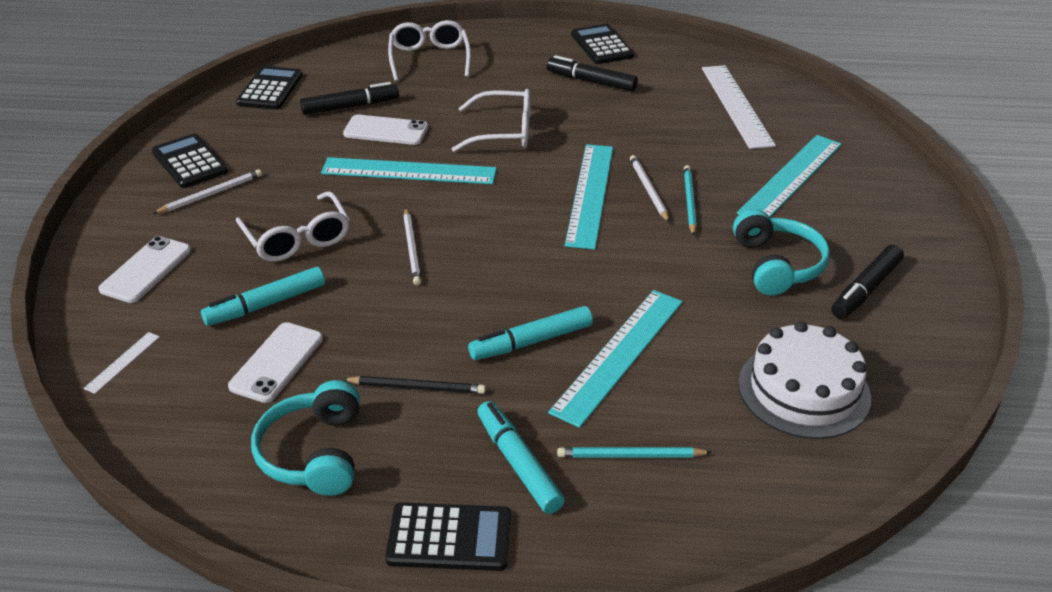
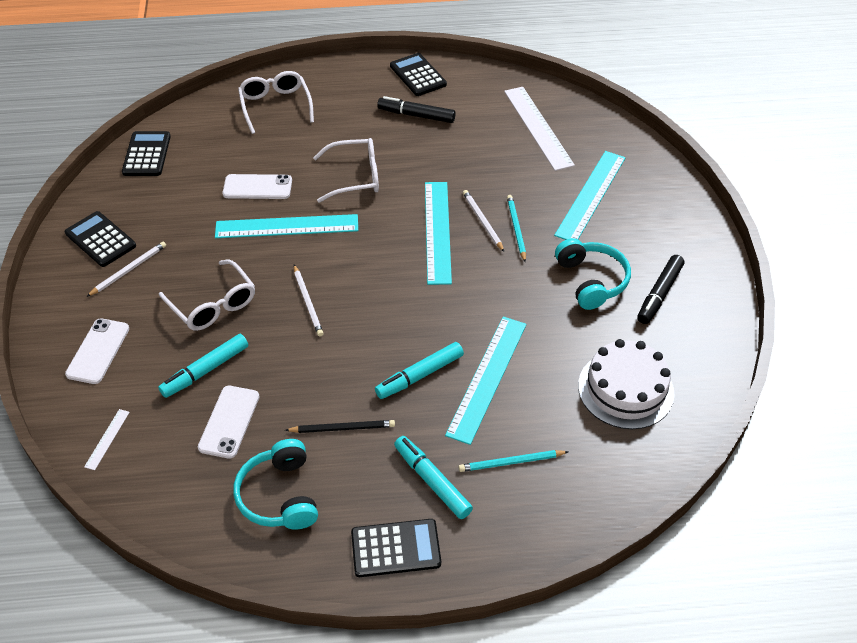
camera: 10 degrees left, 10 degrees up
black marker [300,82,399,115] -> none

